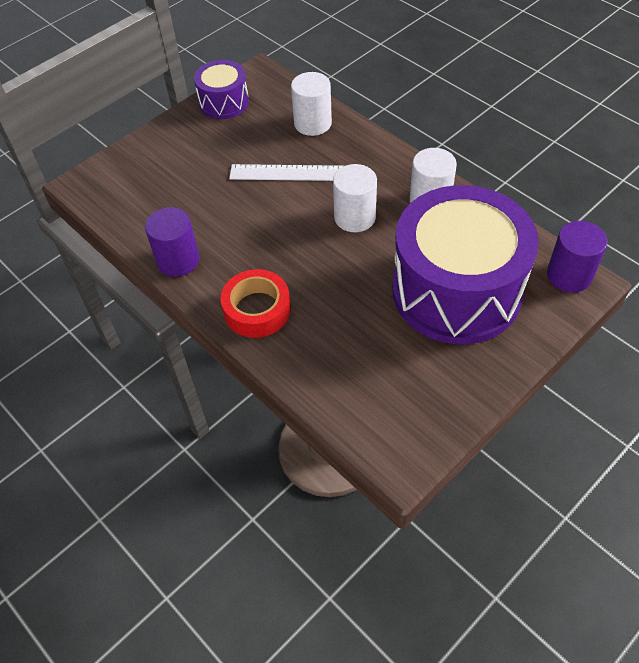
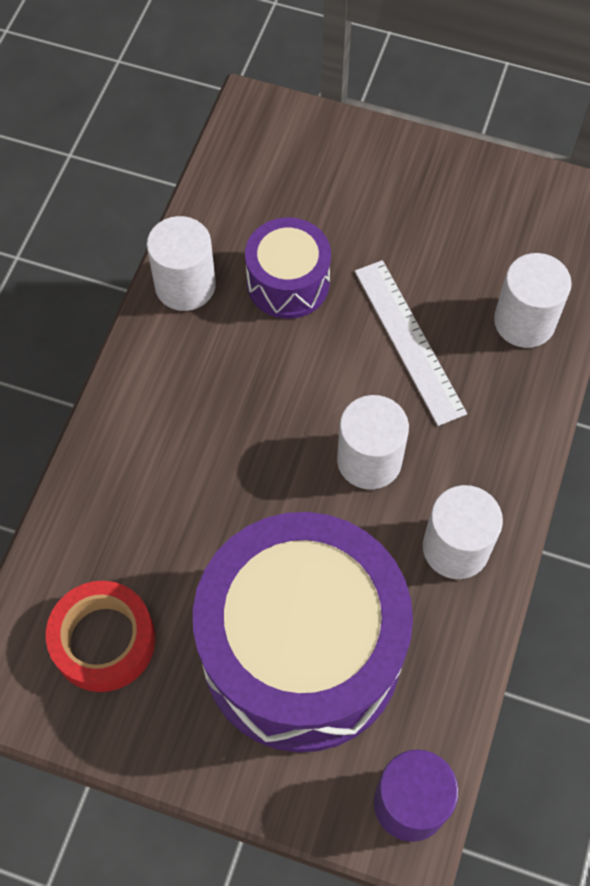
camera: 60 degrees right, 10 degrees up
purple cylinder [145,207,200,277] -> white cylinder [147,216,216,311]
purple drum [194,60,249,119] -> purple drum moved to [245,218,331,319]
red tape [220,269,291,338] -> red tape moved to [46,581,155,692]

